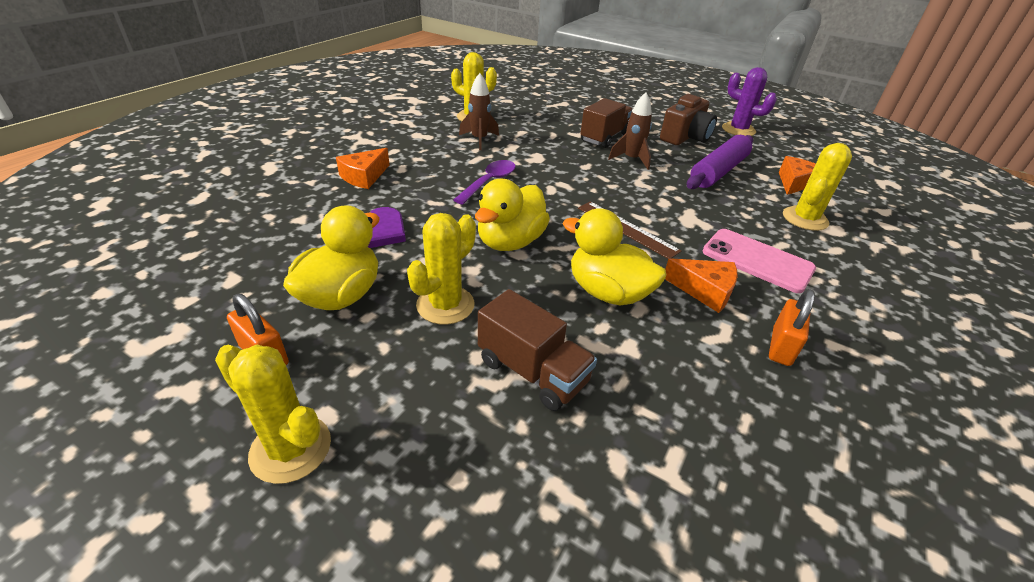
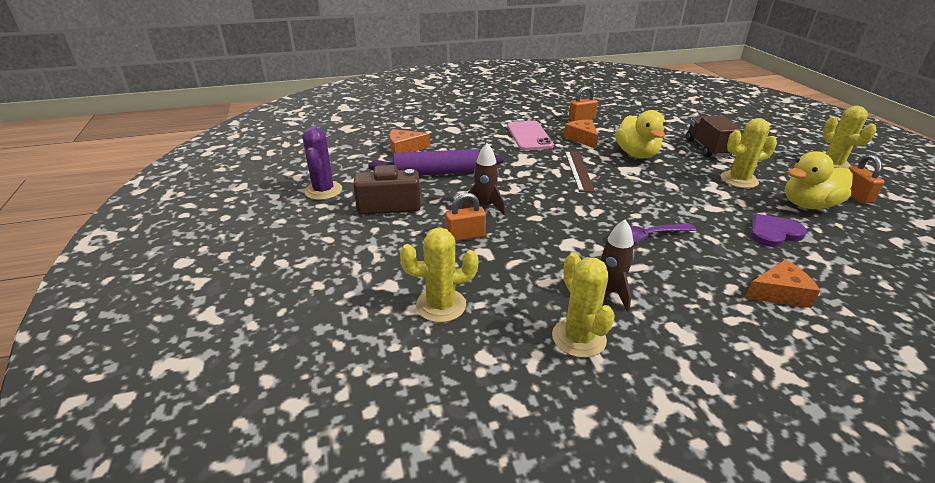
camera: 135 degrees left, 5 degrees down
yellow duck [475,179,550,251] -> none
brown truck [580,98,633,148] -> orange padlock [445,193,486,241]
yellow cactus [783,143,852,231] -> yellow cactus moved to [400,228,479,322]

